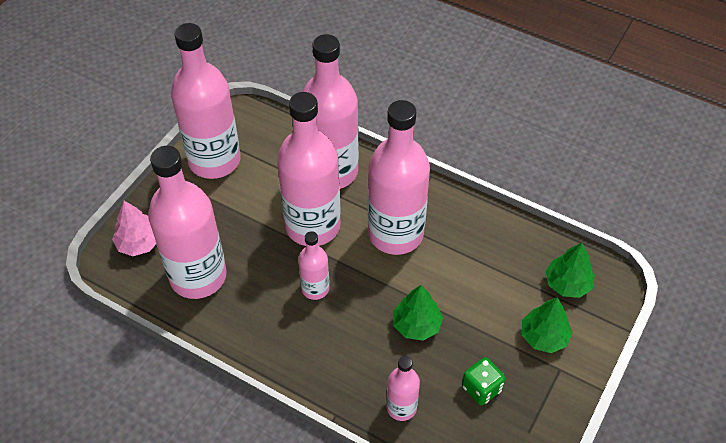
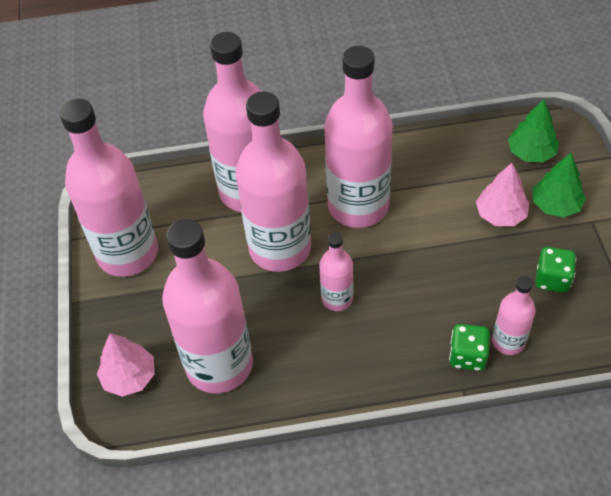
camera: 35 degrees left, 0 degrees up
green tree [393,285,443,341] -> none
none -> green dice [449,324,490,371]
none -> pink tree [476,163,529,226]

